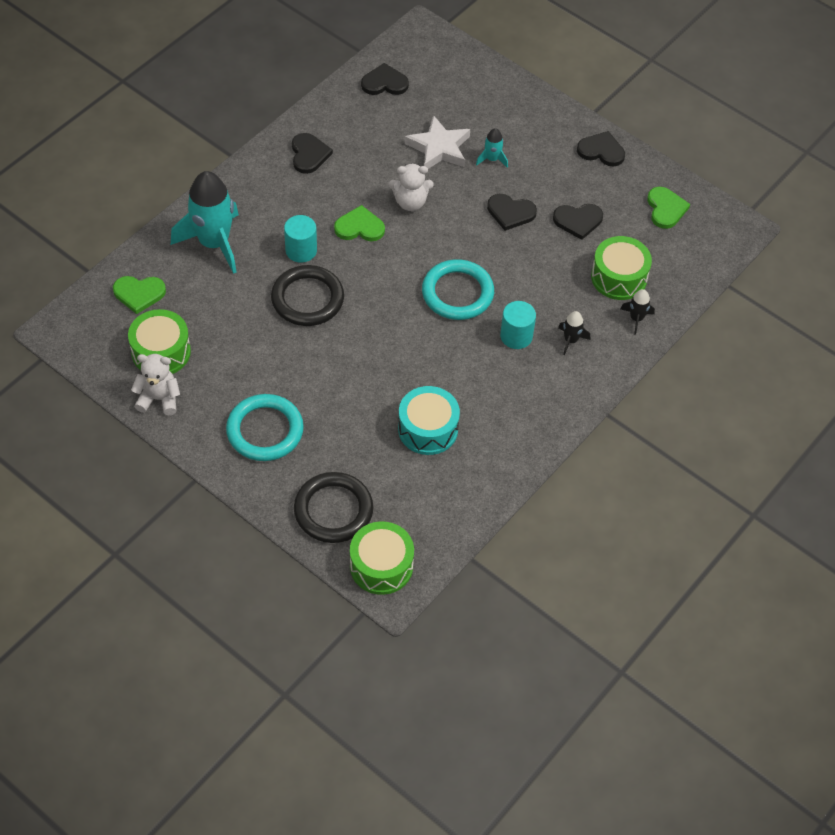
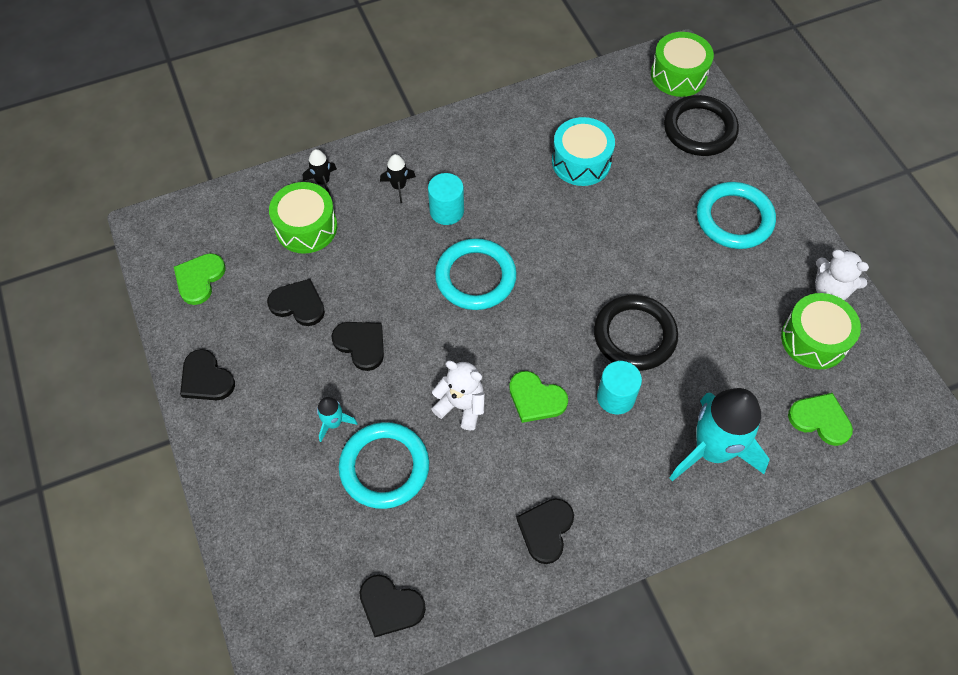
camera: 150 degrees left, 5 degrees up
white star [405,115,470,169] -> turquoise ring [339,422,429,509]

